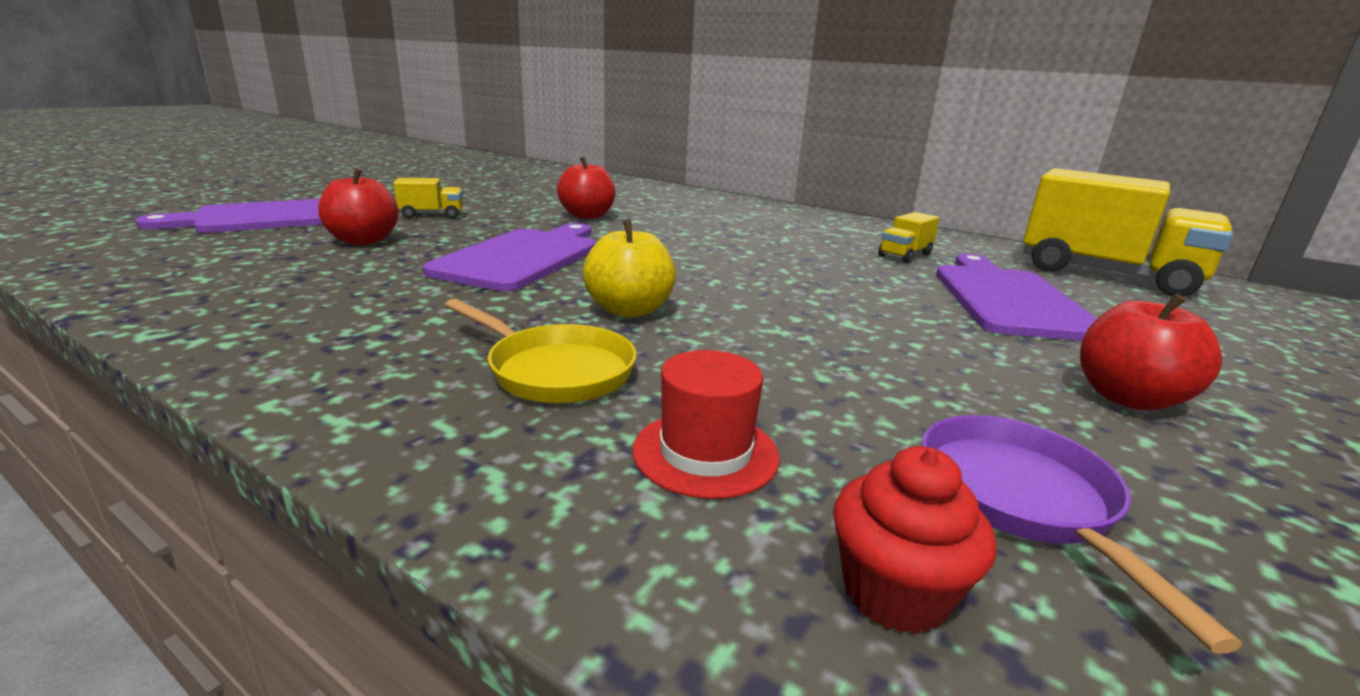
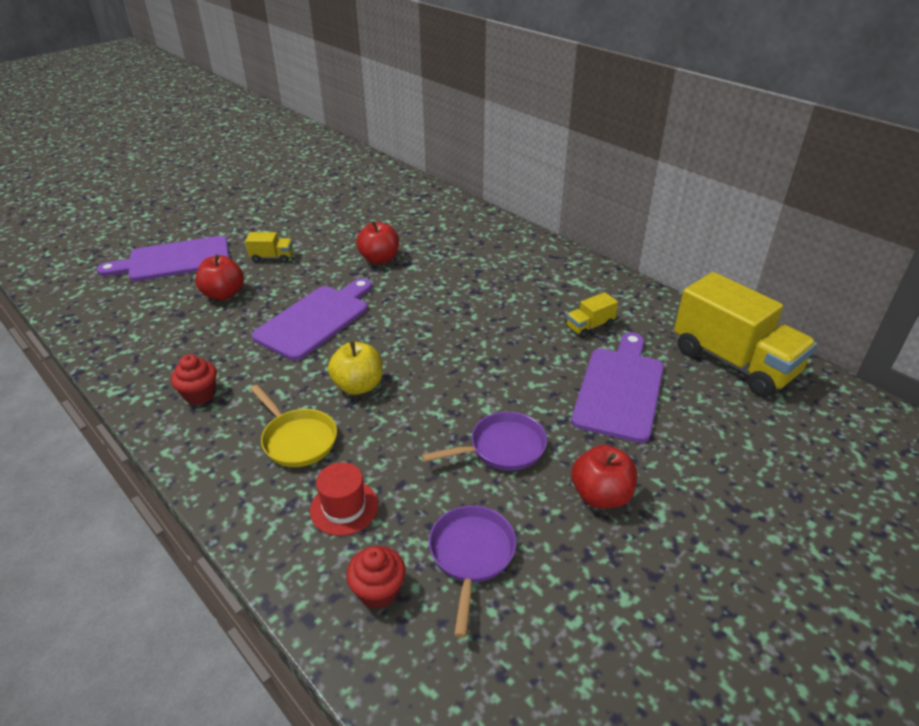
camera: 15 degrees right, 15 degrees up
none -> red cupcake [171,354,217,405]
none -> purple pan [422,412,547,471]

